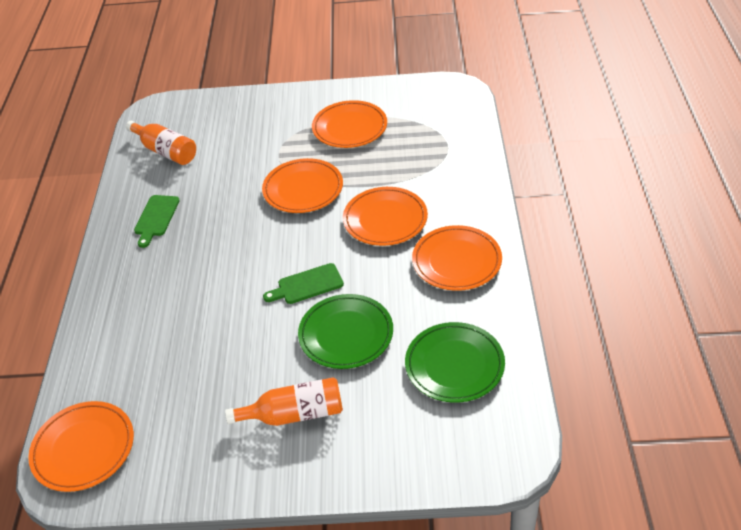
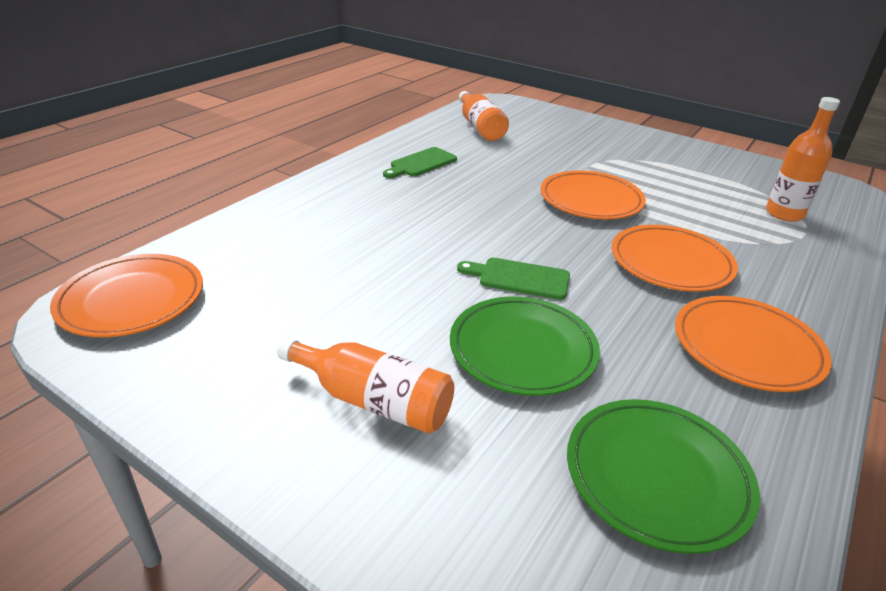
camera: 30 degrees right, 10 degrees down
orange plate [312,100,387,148] -> none
none -> orange bottle [766,97,840,221]

